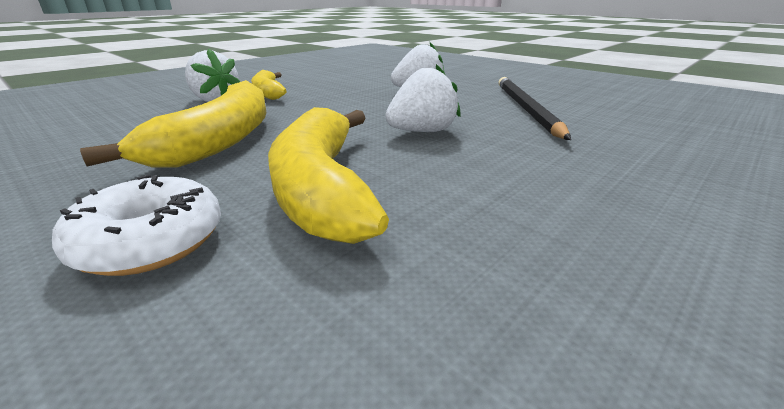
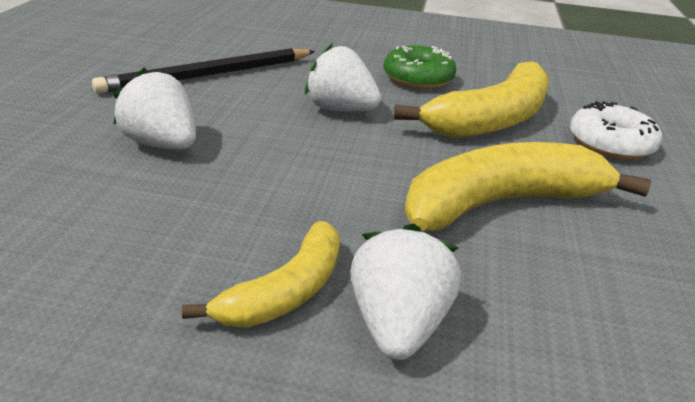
camera: 125 degrees left, 5 degrees up
none -> green donut [384,46,456,89]

